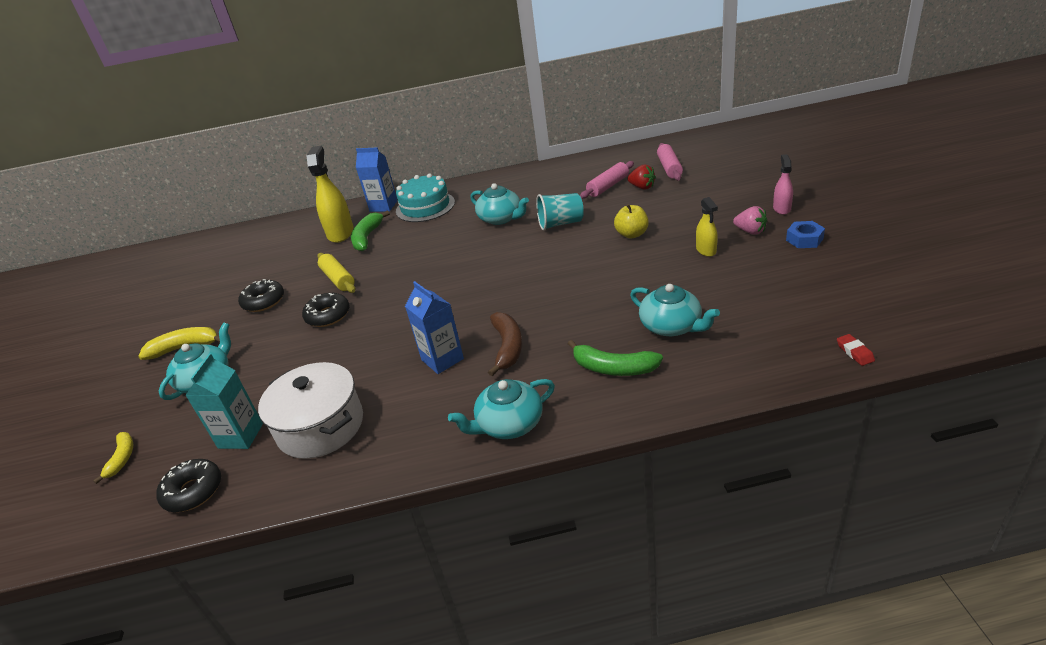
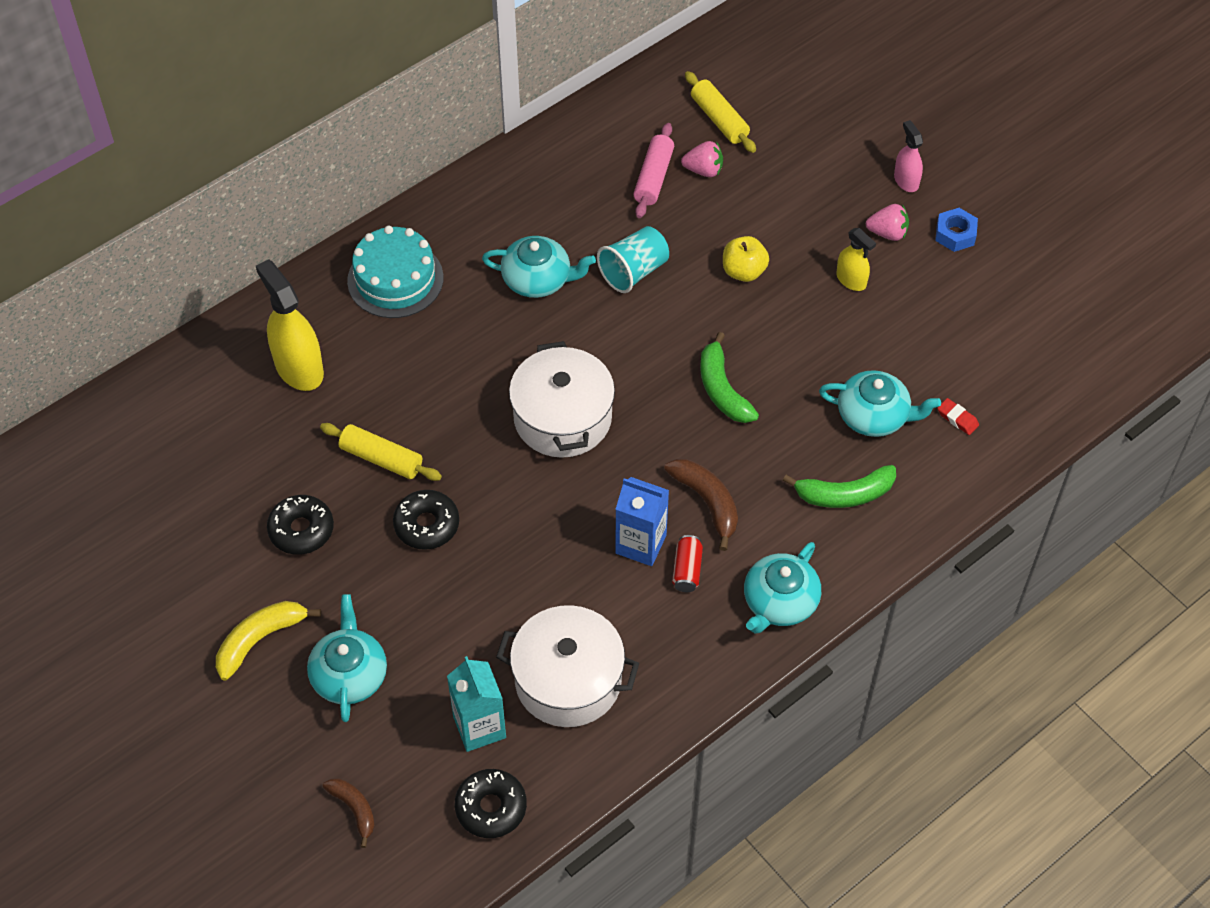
camera: 35 degrees left, 20 degrees up
yellow banana [93,432,133,484] -> brown banana [323,778,375,848]
green banana [351,211,390,251] -> green banana moved to [700,332,759,423]
blue carton [356,147,397,212] -> none
red strawberry [627,165,656,189] -> pink strawberry [681,141,723,177]
pink rolling pin [657,143,683,180] -> yellow rolling pin [685,71,756,153]
red eraser [837,334,875,366] -> red eraser moved to [937,398,979,435]
none -> white pot [509,341,615,458]
none -> red can [672,535,703,592]

